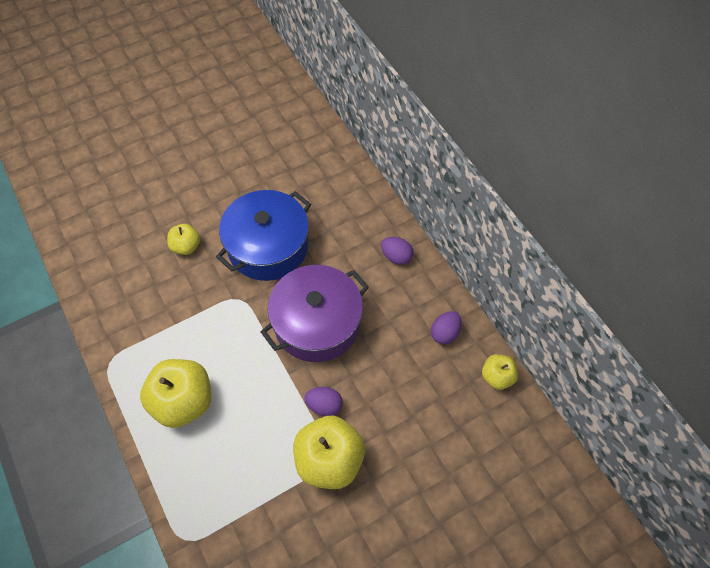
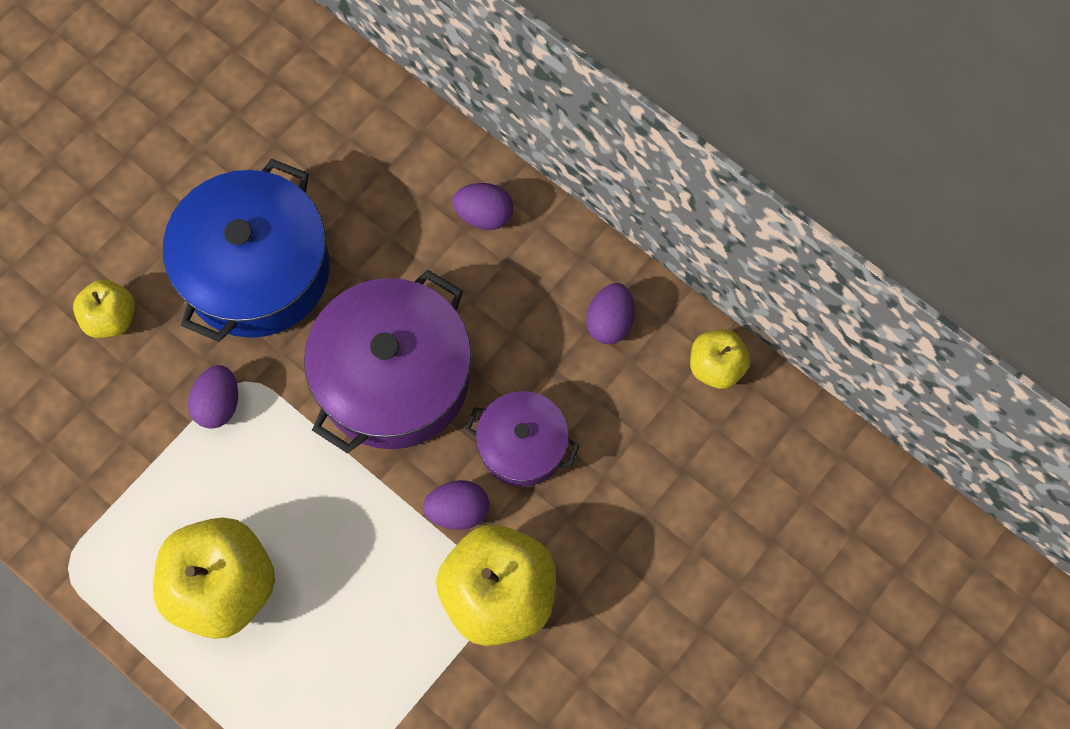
camera: 20 degrees left, 10 degrees up
none -> purple egg [188,365,238,429]
none -> purple pot [465,391,580,487]

